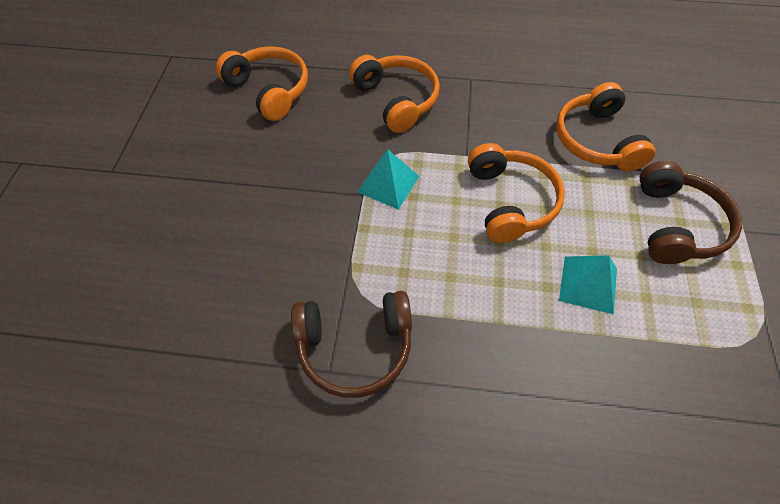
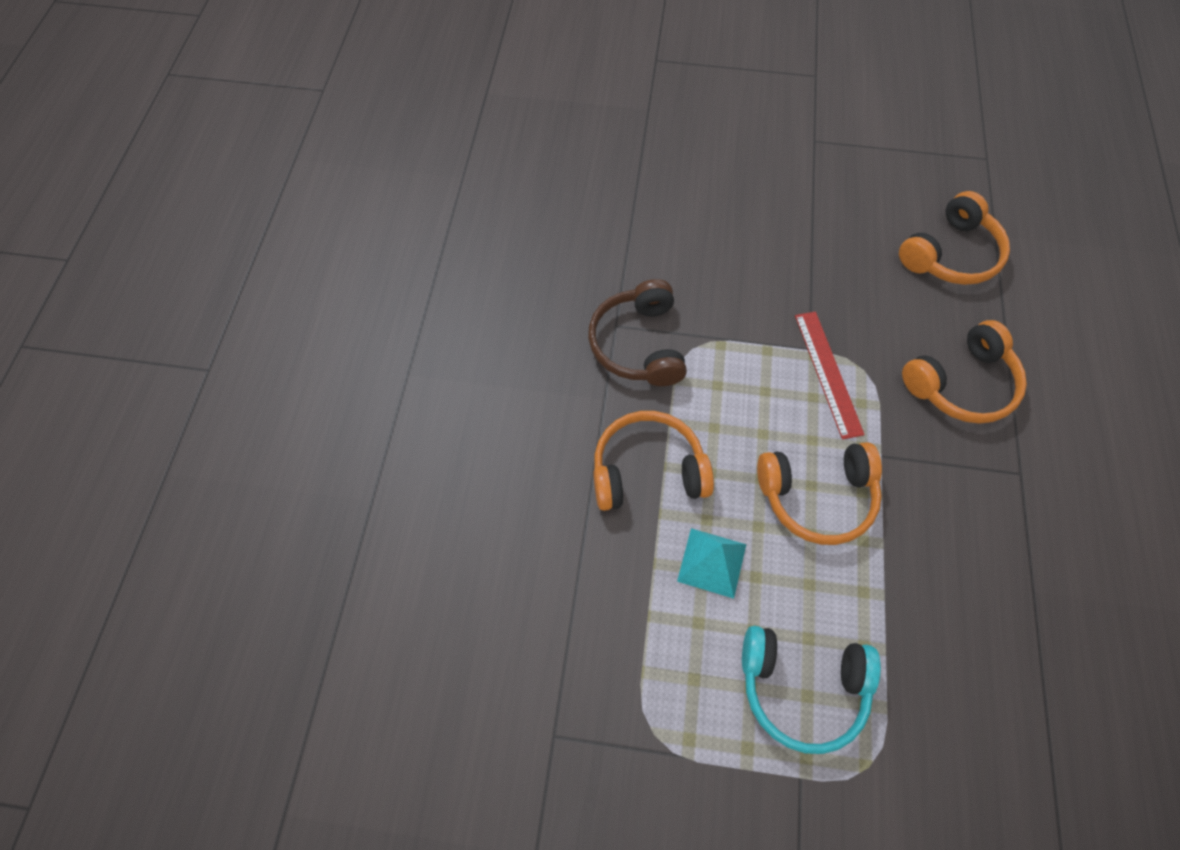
camera: 90 degrees right, 5 degrees up
turquoise pyramid [357,150,419,210] -> red ruler [795,311,865,439]
orange headphones [556,82,655,171] -> orange headphones moved to [593,411,714,511]
brown headphones [640,161,742,264] -> turquoise headphones [742,626,881,754]

